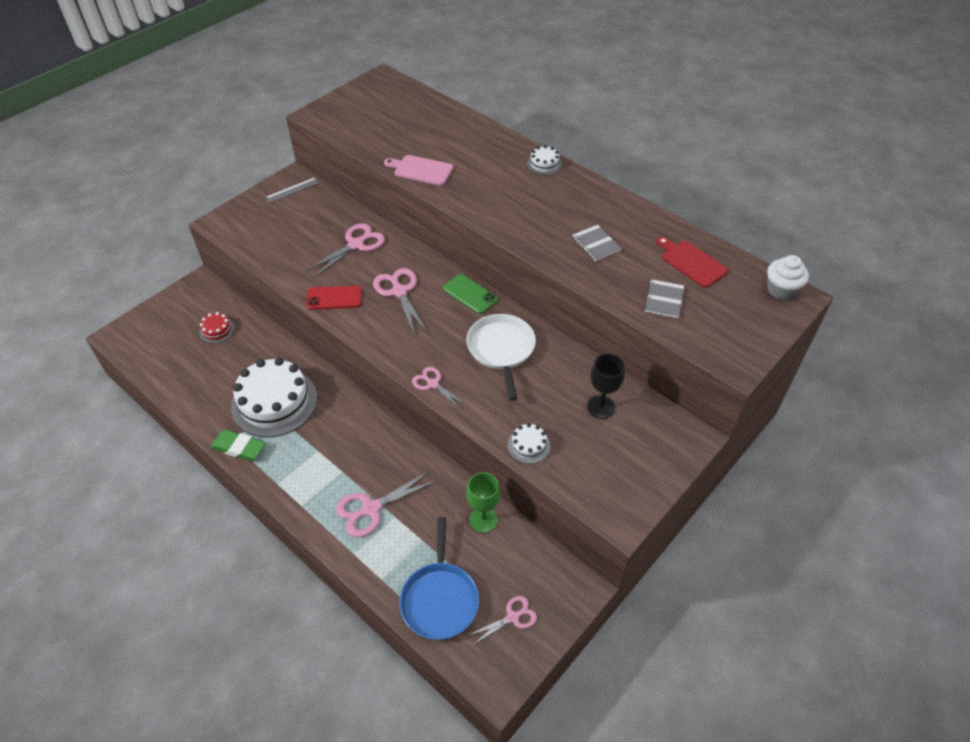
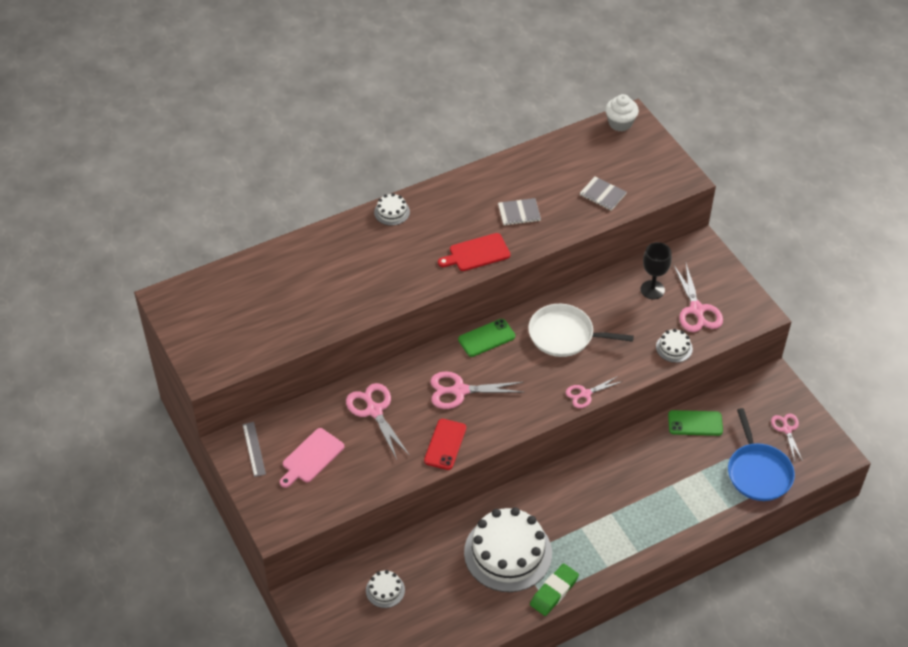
camera: 70 degrees left, 0 degrees up
red cake [199,312,235,344] -> white cake [366,570,405,608]
pink scissors [336,471,436,538] -> pink scissors moved to [673,264,723,332]
pink cutting board [384,155,453,186] -> pink cutting board moved to [280,428,344,488]
blue pan [399,517,479,640] -> blue pan turned 60 degrees clockwise [728,408,795,501]
green goblet [466,472,500,533] -> green phone [668,410,723,436]
red cutting board [657,237,728,288] -> red cutting board moved to [438,233,511,271]

